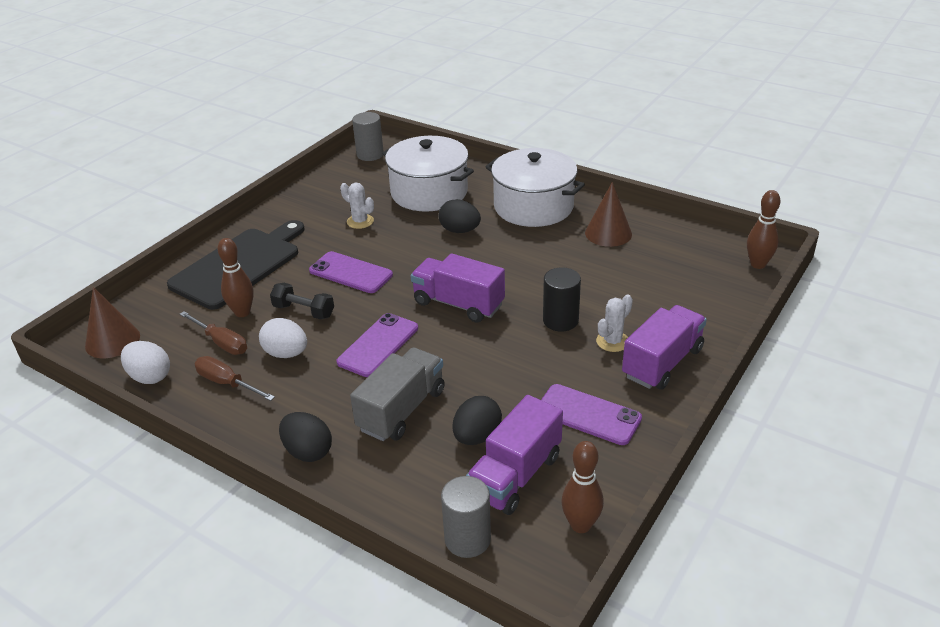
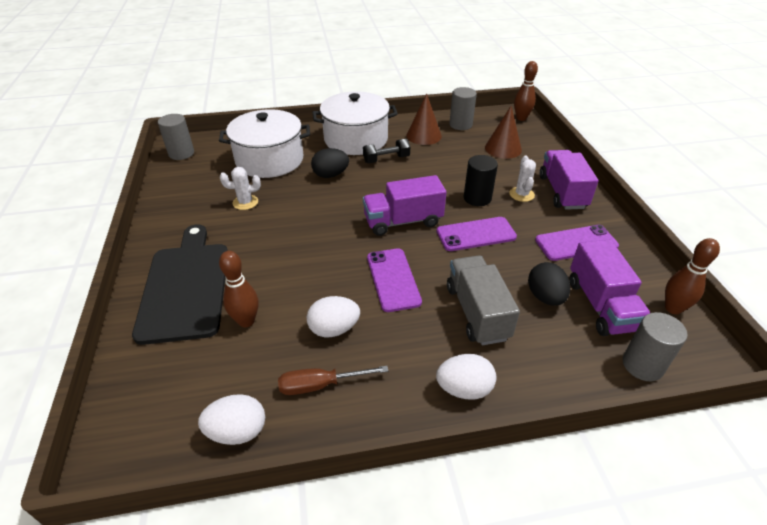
camera: 45 degrees left, 5 degrees up
brown cone [85,287,140,358] -> brown cone moved to [485,106,522,159]
brown screwdriver [180,311,247,355] -> none
black dumbbell [270,283,334,320] -> black dumbbell moved to [363,139,410,163]
black egg [279,412,332,462] -> white egg [436,354,496,399]
purple phone [309,251,393,293] -> purple phone moved to [437,217,517,251]
none -> grey cylinder [449,87,477,130]

